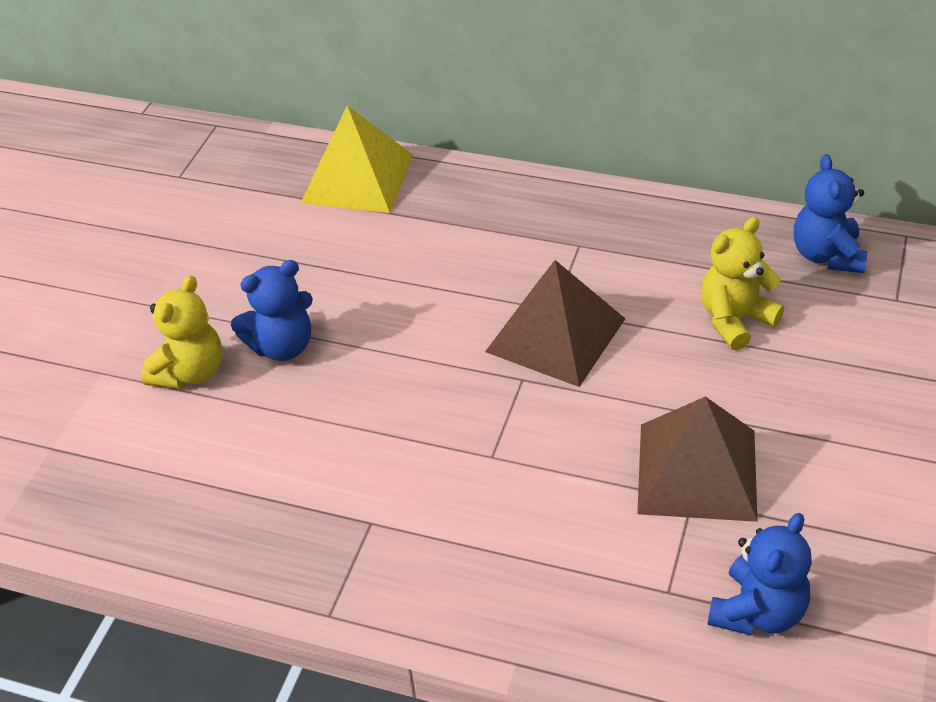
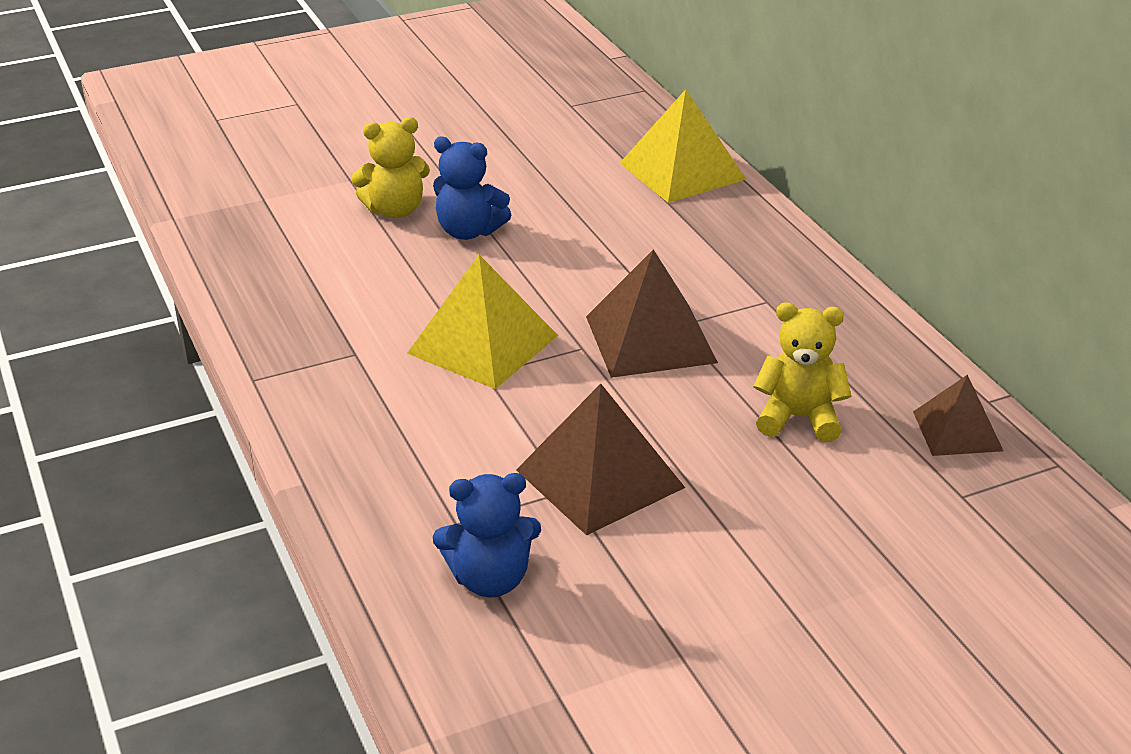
camera: 45 degrees right, 10 degrees down
blue teddy bear [794,154,867,273] -> brown pyramid [913,375,1003,456]
none -> yellow pyramid [407,255,558,389]

